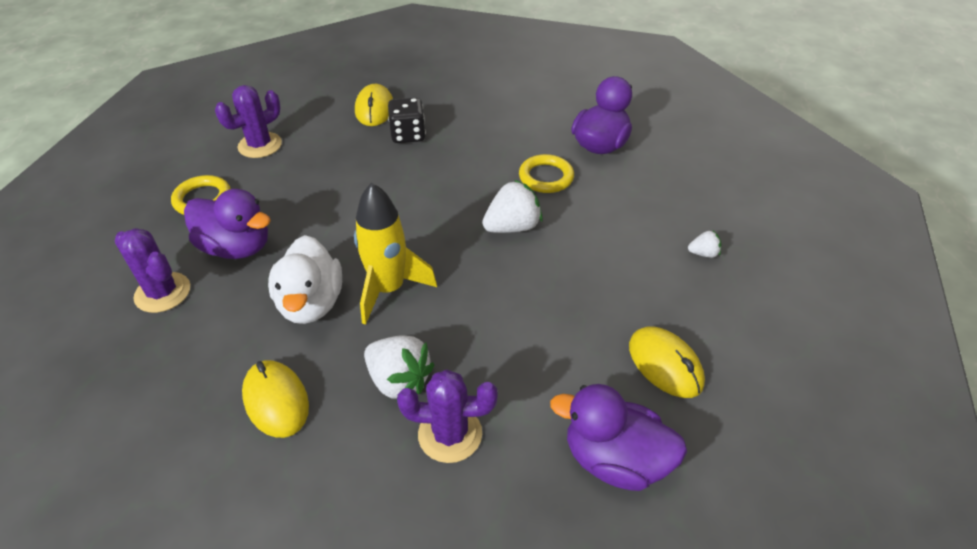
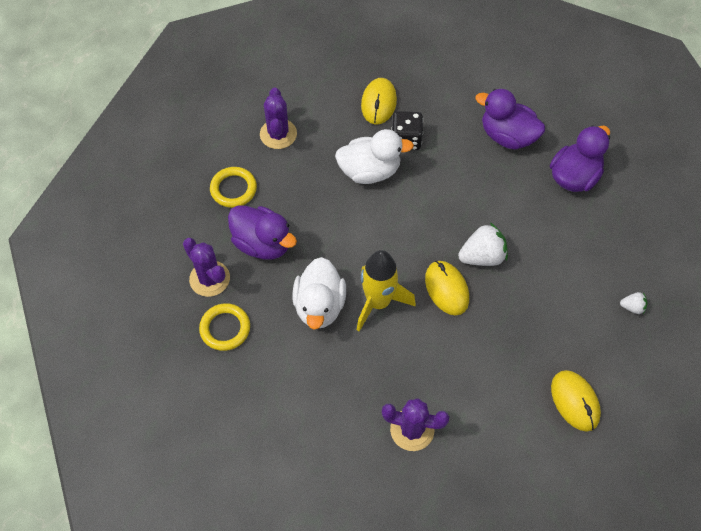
camera: 10 degrees right, 15 degrees up
purple cactus [215,85,282,158] -> purple cactus turned 60 degrees counterclockwise [260,87,297,149]
yellow mouse [242,360,309,438] -> yellow mouse moved to [425,261,469,316]
white strawberry [364,335,435,402] -> none
yellow ring [519,154,574,193] -> yellow ring moved to [199,303,250,351]
purple duck [550,384,687,491] -> purple duck moved to [475,89,545,150]
none -> white duck [335,129,414,184]

